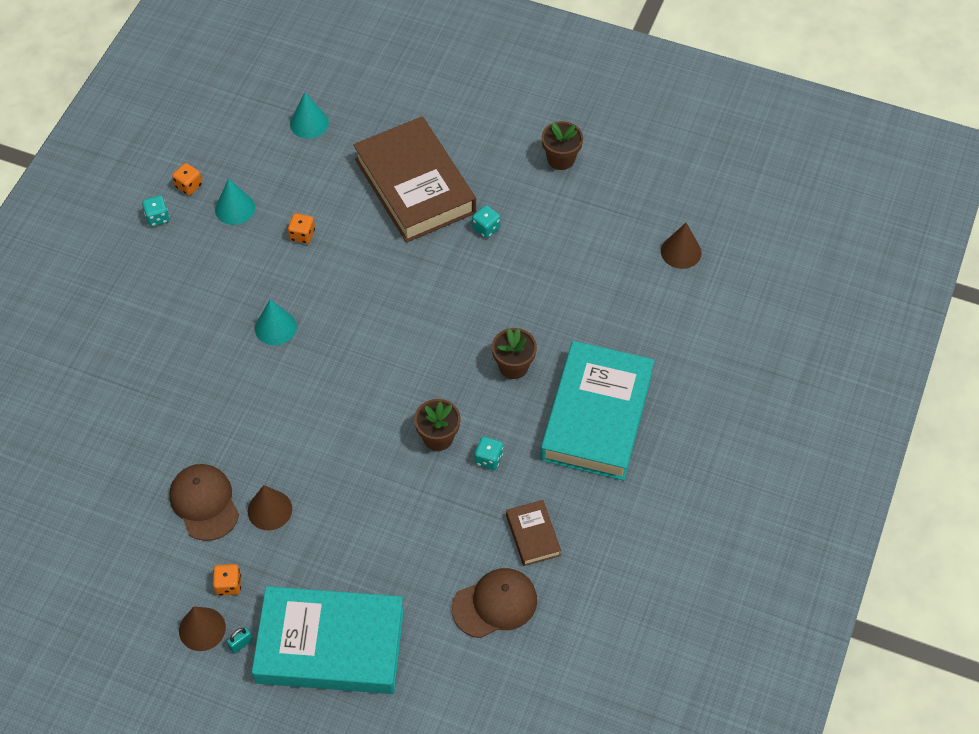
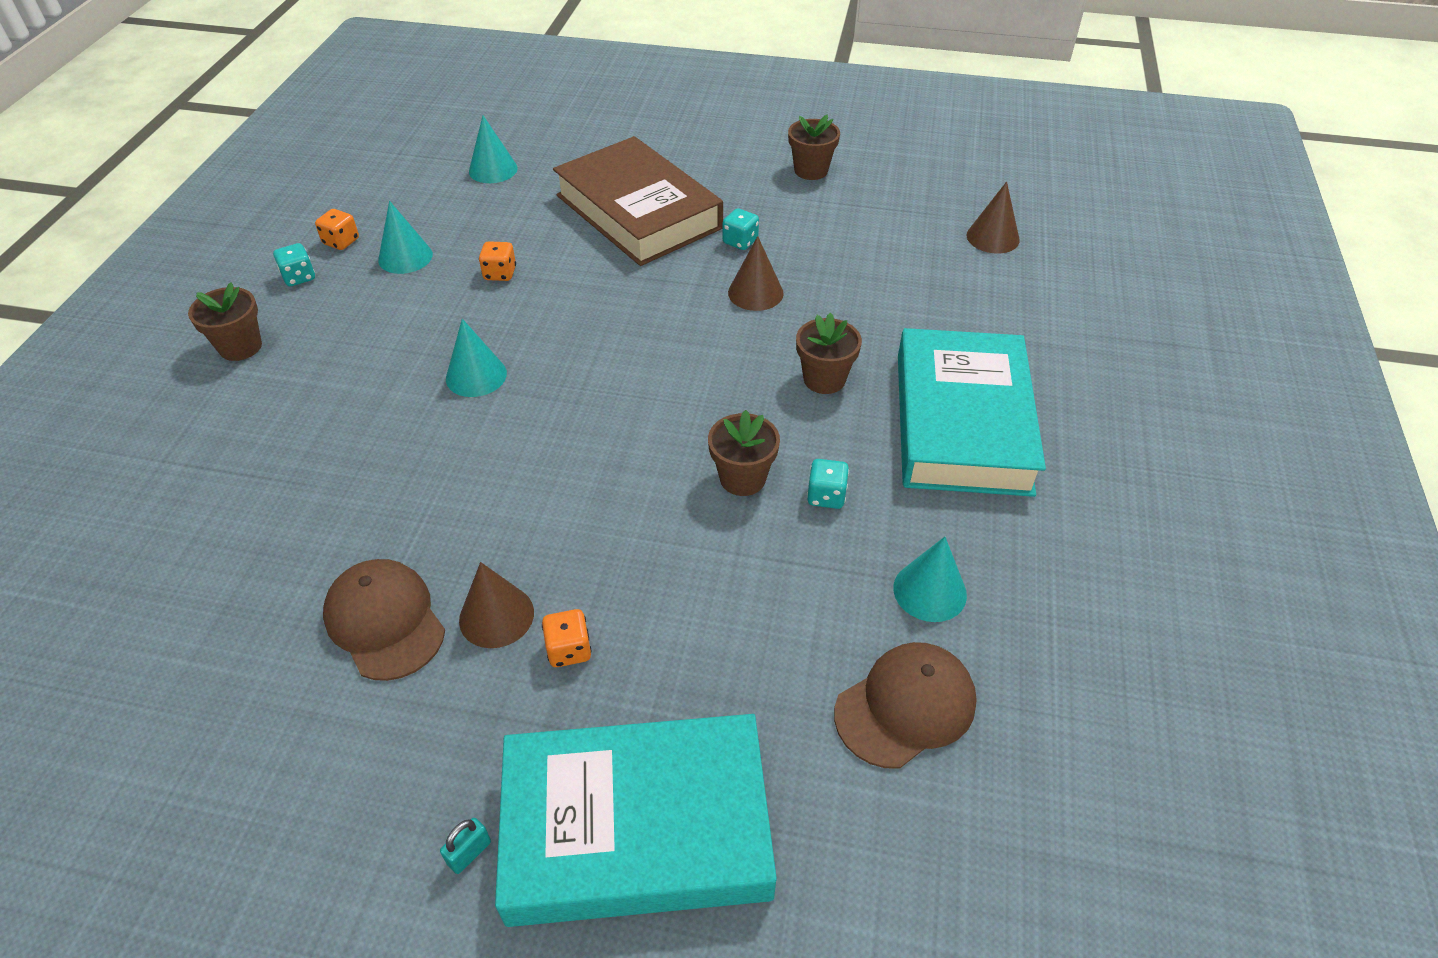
camera: 10 degrees left, 10 degrees down
brown cone [179,607,226,651] -> brown cone moved to [728,236,784,311]
orange dice [213,564,241,596] -> orange dice moved to [542,609,592,667]
brown book [506,500,561,566] -> turquoise cone [893,537,967,622]
none -> brown flower pot [188,282,262,361]

